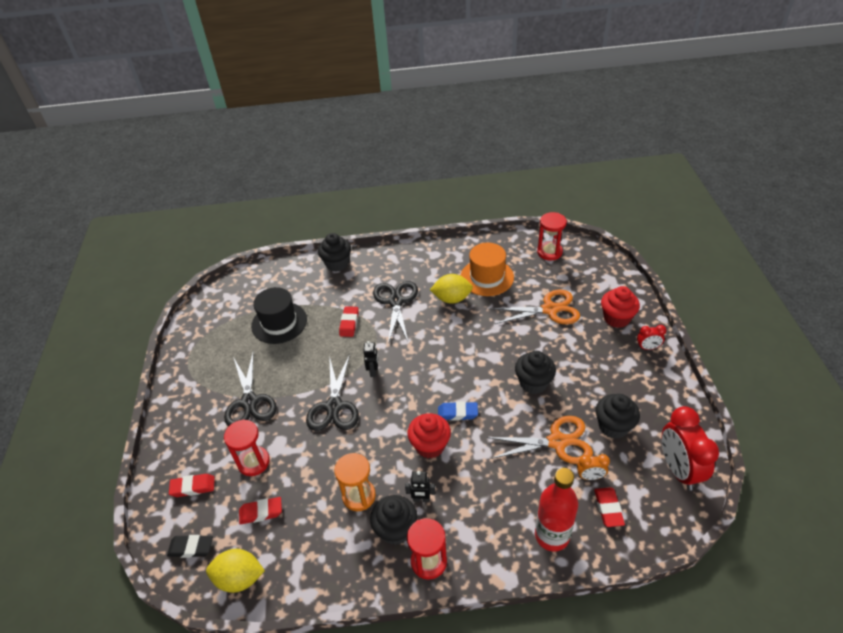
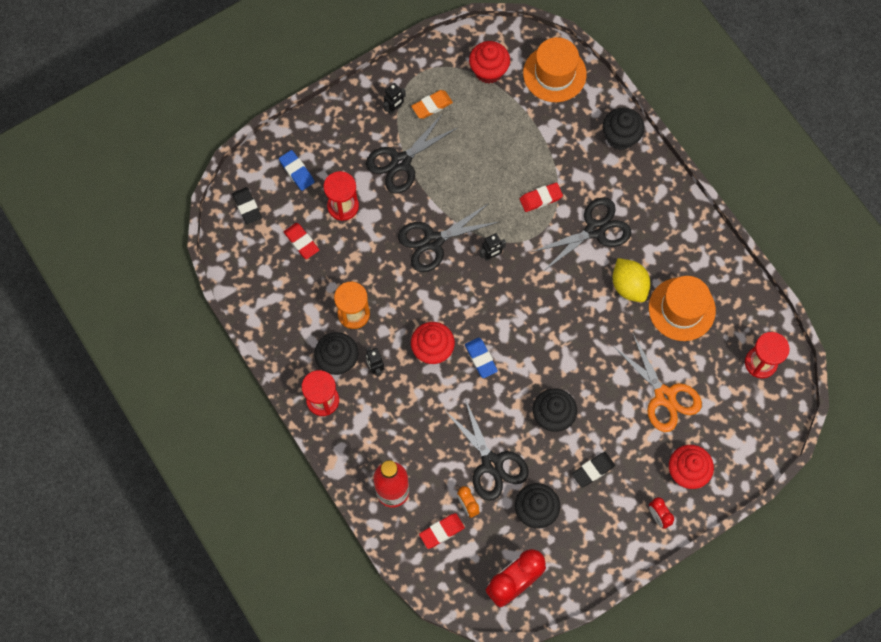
camera: 60 degrees right, 25 degrees up
red eraser [169,474,215,497] -> blue eraser [279,150,315,191]
yellow lemon [206,549,265,593] -> none
black hat [251,287,307,344] -> none
orange scissors [487,416,593,464] -> black scissors [444,399,529,501]
none -> black robot [383,83,406,115]
none -> orange eraser [411,90,453,119]
none -> red cupcake [469,41,510,84]
none -> orange hat [523,37,587,102]
none -> black eraser [572,452,615,488]

